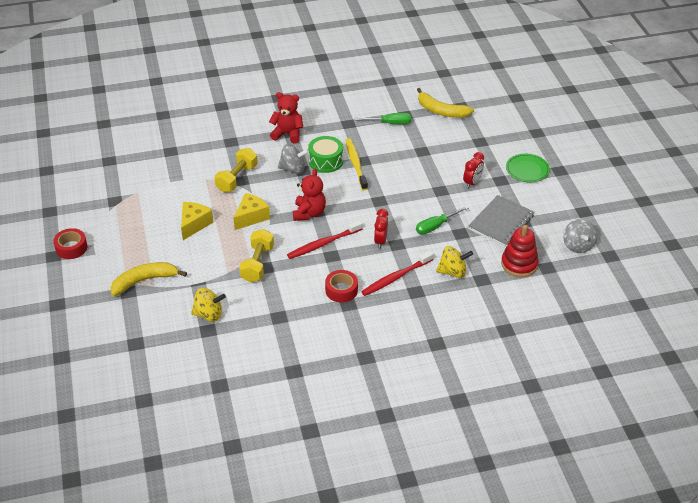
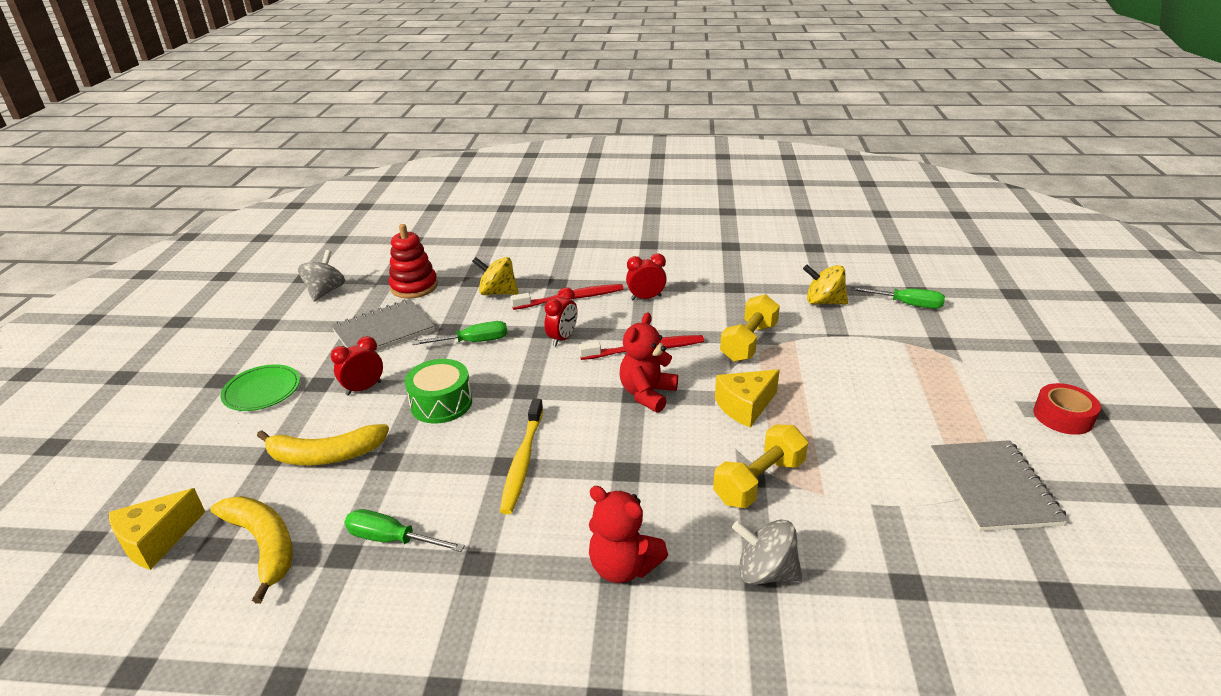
camera: 160 degrees left, 10 degrees down
yellow banana [111,262,187,296] -> yellow banana moved to [257,424,389,465]
yellow cheese [181,202,213,240] -> yellow cheese moved to [109,488,205,570]
grey spinning top [278,144,309,174] -> grey spinning top moved to [732,520,802,585]
green drum [308,136,343,173] -> green drum moved to [404,359,472,423]
red tape [325,270,358,303] -> red clock [626,253,667,300]
none -> green screwdriver [850,287,945,309]
none -> grey notebook [931,440,1069,531]

